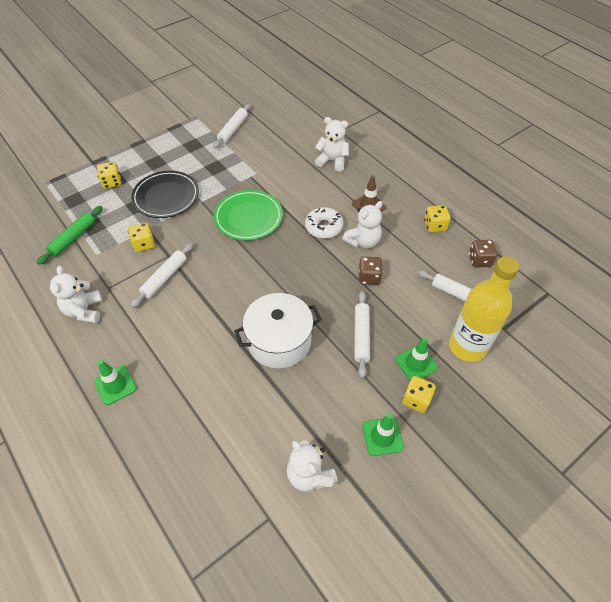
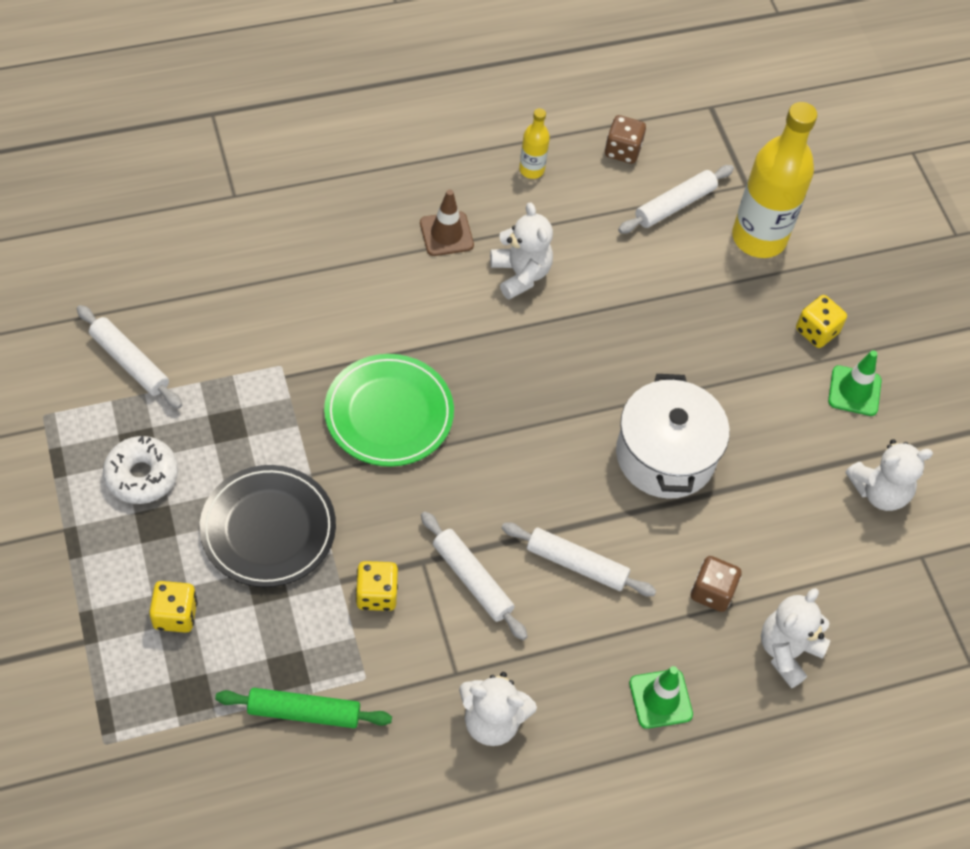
camera: 75 degrees left, 5 degrees up
green rolling pin [37,206,103,265] -> green rolling pin turned 45 degrees counterclockwise [215,688,392,728]
white donut [305,207,344,239] -> white donut moved to [103,436,178,504]
white teddy bear [315,117,349,172] -> white teddy bear moved to [761,588,830,688]
white rolling pin [354,291,370,378] -> white rolling pin moved to [502,522,656,596]
brown dice [359,257,383,285] -> brown dice moved to [691,556,742,612]
green traffic cone [395,337,438,380] -> none
yellow dice [424,205,451,233] -> yellow bottle [519,108,550,179]

